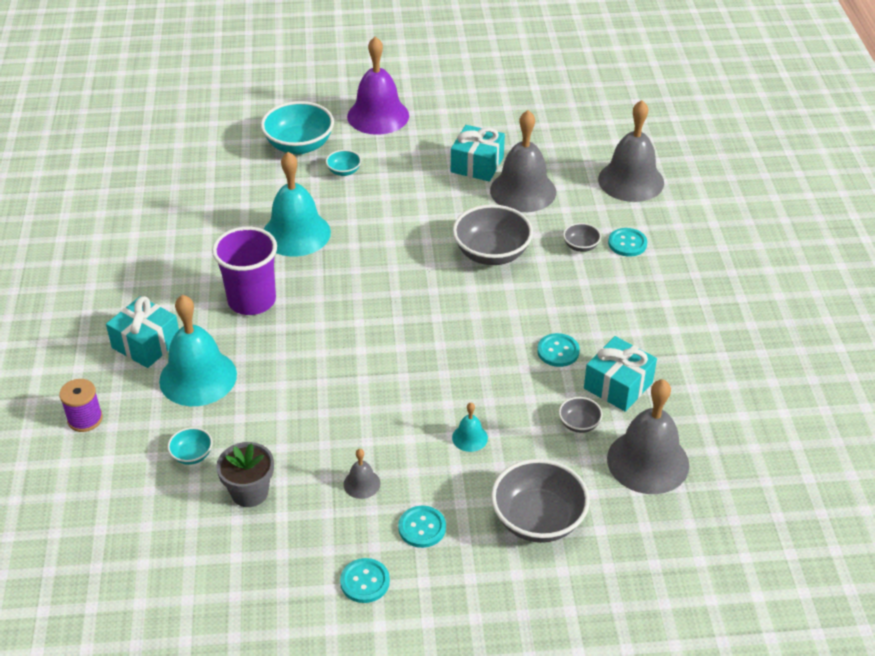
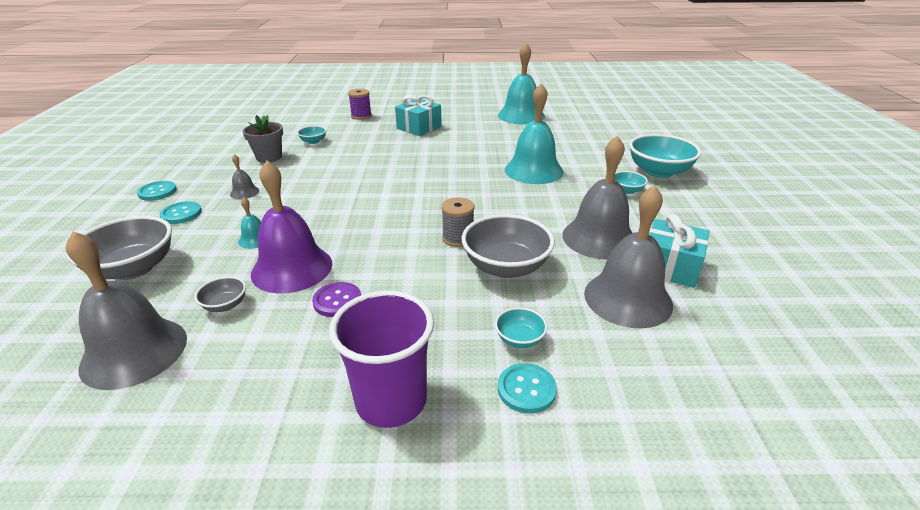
camera: 95 degrees right, 10 degrees down
turquoise bell [159,295,237,406] -> turquoise bell moved to [498,43,545,124]
purple cup [212,227,277,315] -> purple cup moved to [329,290,434,428]
purple bell [347,37,409,135] -> purple bell moved to [251,160,332,293]
turquoise button [537,333,580,367] -> purple button [312,282,361,317]
grey bowl [563,223,601,252] -> turquoise bowl [495,307,548,348]
turquoise gift [584,336,657,412] -> none
grey bell [598,100,664,202] -> grey bell moved to [562,135,632,259]
none -> grey spool [441,198,474,247]

